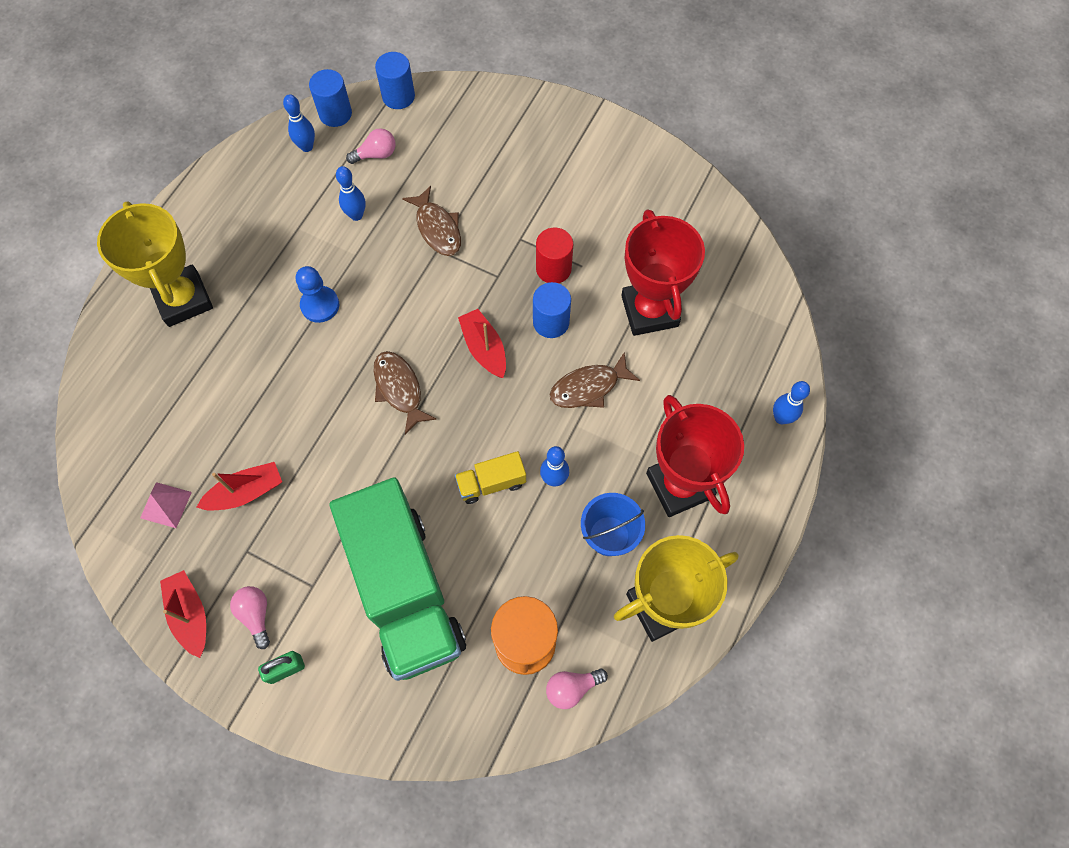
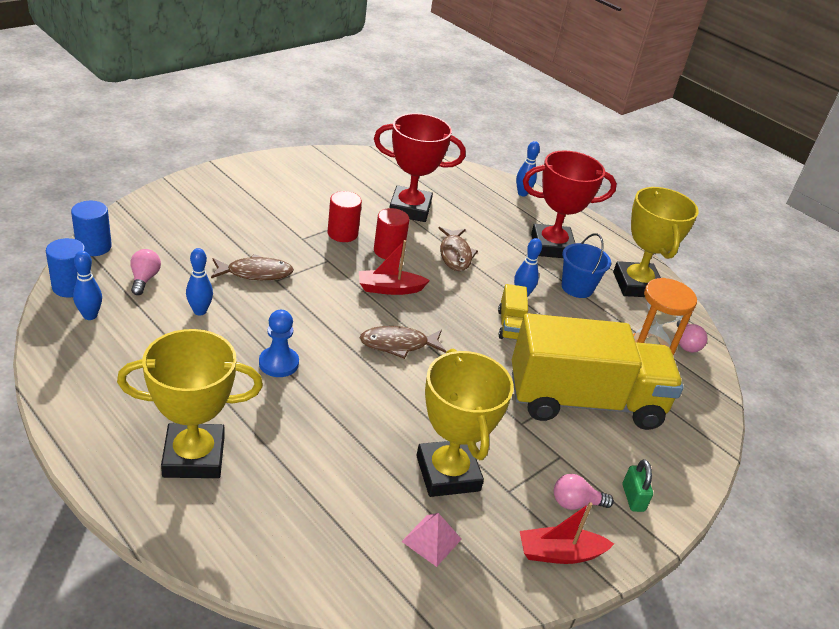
camera: 75 degrees left, 30 degrees down
red boat [197,462,282,511] -> yellow trophy [416,349,513,497]
green truck [330,477,466,681] -> yellow truck [512,313,684,430]
blue cylinder [533,282,571,338] -> red cylinder [374,208,410,259]

